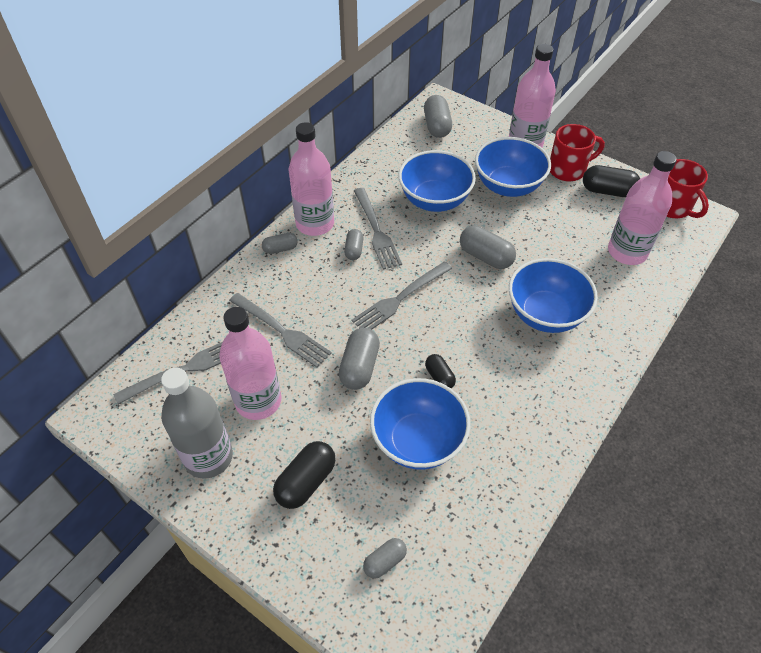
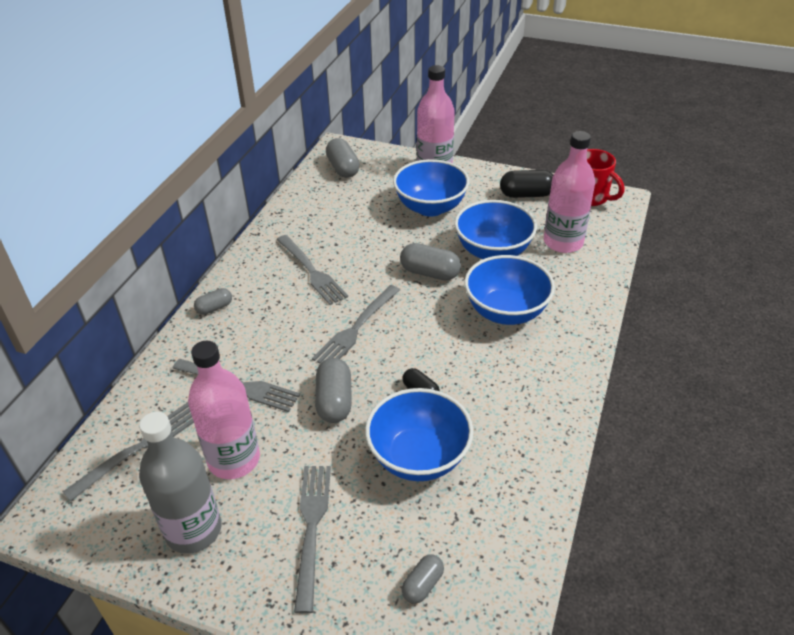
camera: 15 degrees left, 10 degrees down
black capsule [273,441,336,509] -> grey fork [294,466,331,614]
pink bottle [288,122,334,236] -> none
grey capsule [344,229,363,260] -> none
blue bowl [398,150,476,212] -> blue bowl moved to [454,200,537,259]
red mug [550,124,605,181] -> none

